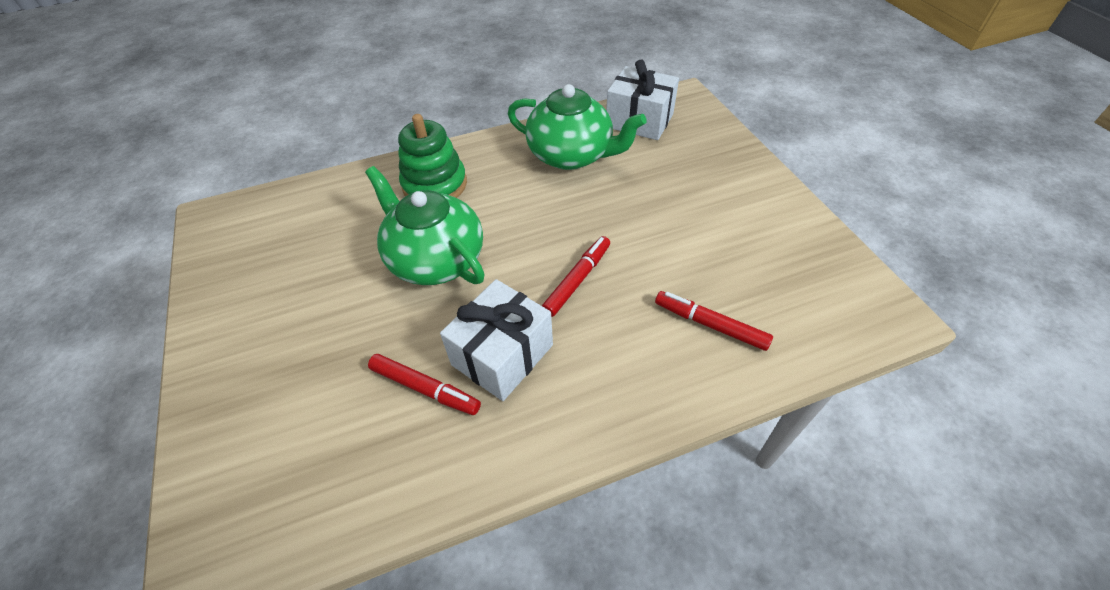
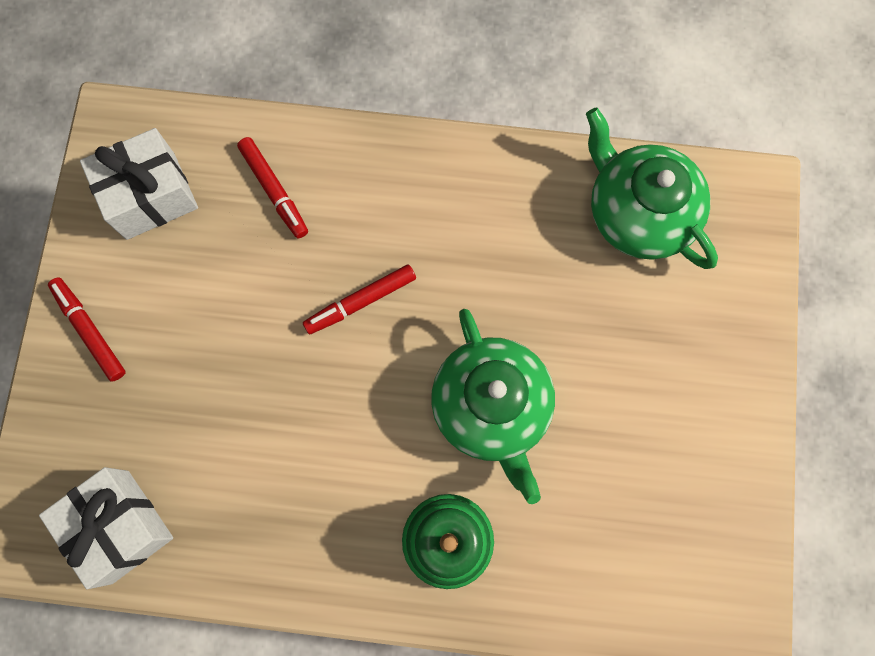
camera: 155 degrees left, 25 degrees up
red marker [368,354,481,415] -> red marker moved to [48,277,126,382]
white gift [440,279,553,401] -> white gift moved to [80,128,198,240]
green teapot [508,84,646,170] -> green teapot moved to [586,107,718,269]

